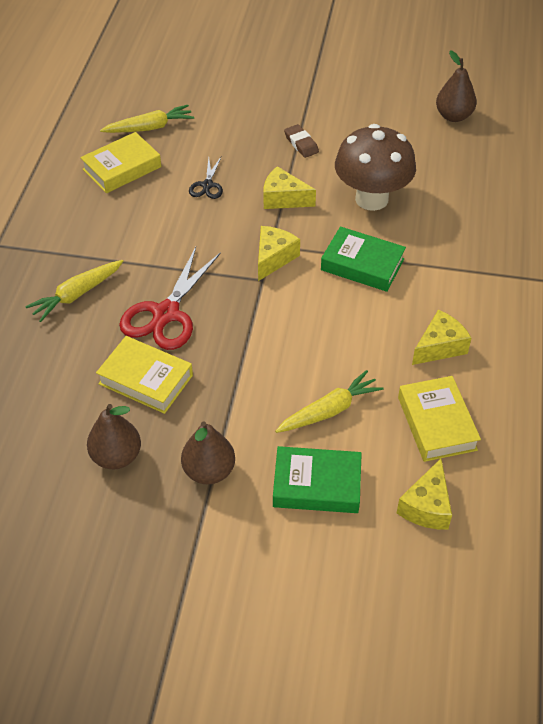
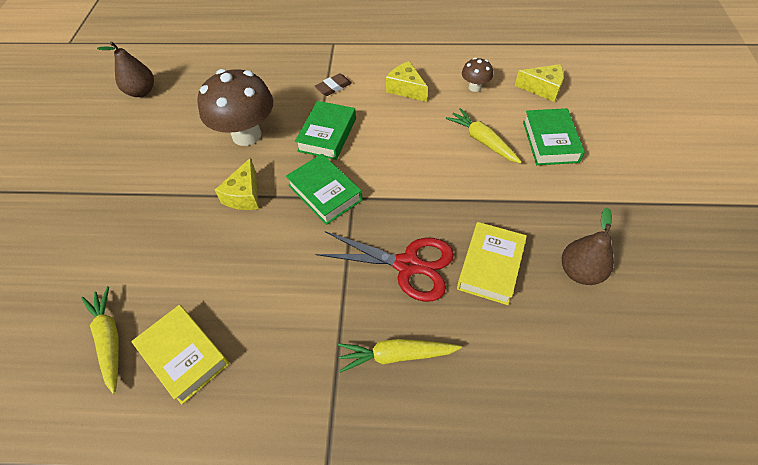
camera: 95 degrees left, 5 degrees up
yellow carrot [25,260,123,322] -> yellow carrot turned 135 degrees clockwise [338,339,461,373]
brown pear [181,421,235,485] -> none
black scissors [189,157,223,199] -> none
yellow cheese [258,226,300,281] -> green book [286,154,363,225]
brown eraser [284,124,319,158] -> brown eraser moved to [315,73,352,96]
yellow book [398,376,481,462] -> brown mushroom [462,58,493,92]

